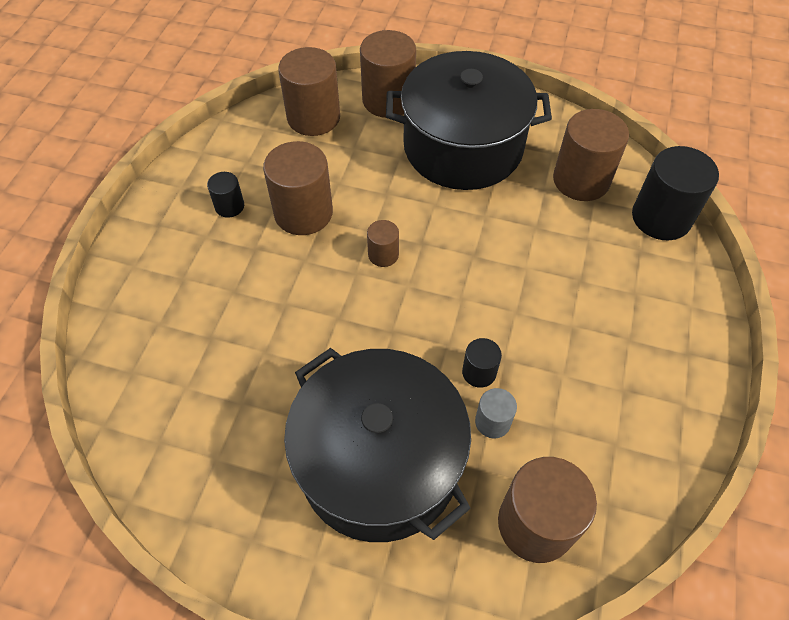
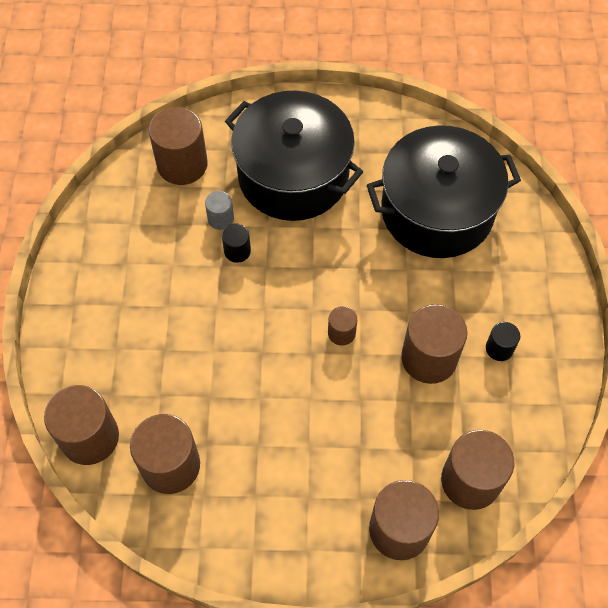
camera: 165 degrees right, 5 degrees up
black pot [386,51,552,190] -> black pot moved to [367,125,521,258]
black cylinder [632,146,719,240] -> brown cylinder [44,385,119,465]

